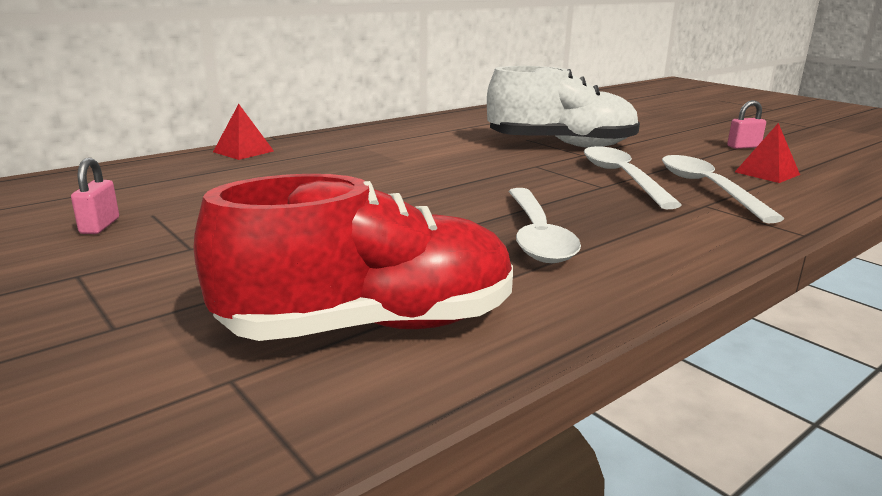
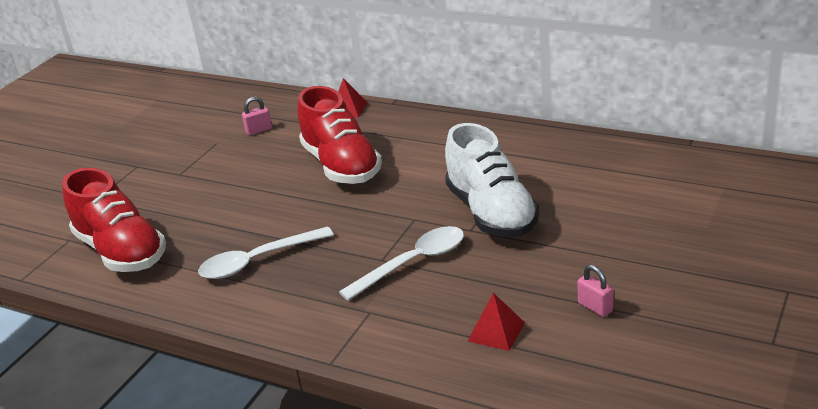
camera: 70 degrees right, 10 degrees up
pink padlock [71,158,119,234] -> pink padlock moved to [242,97,272,135]
white spoon [662,155,784,223] -> none
none -> red shoe [297,86,382,184]

